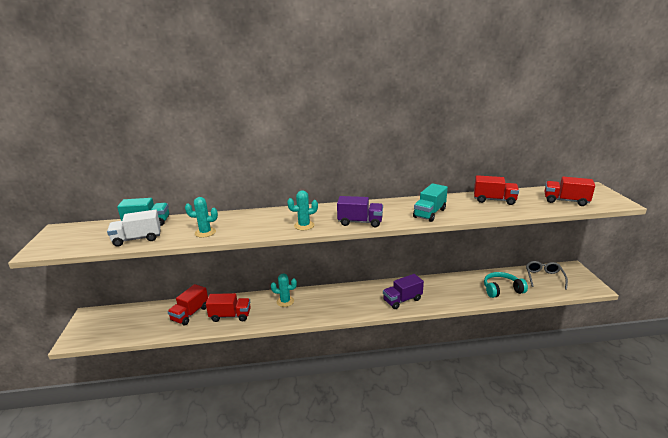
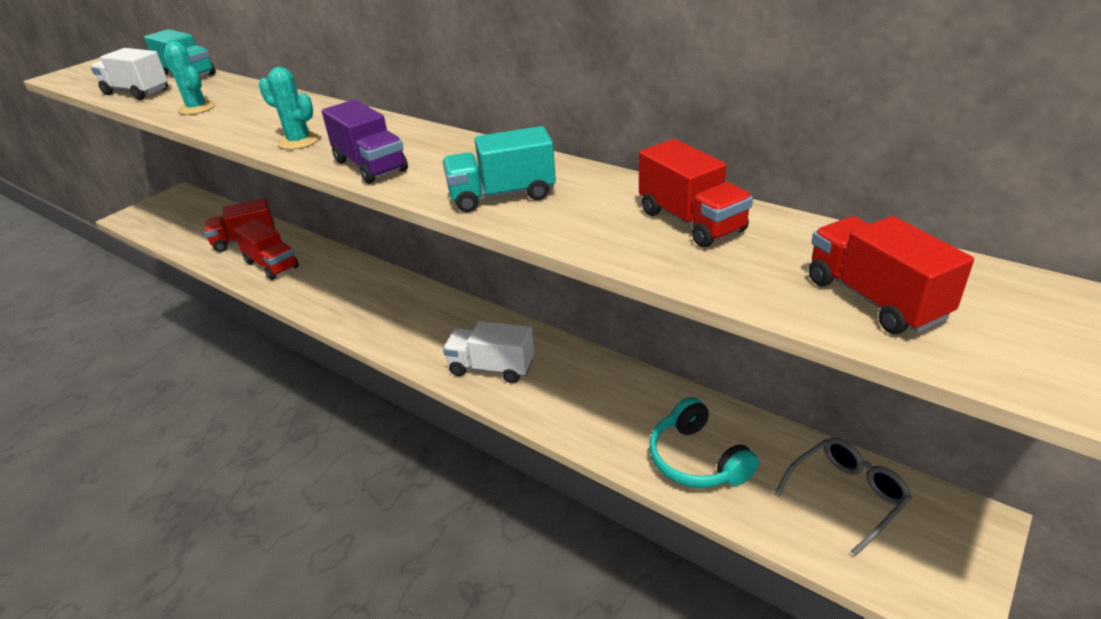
camera: 45 degrees right, 10 degrees up
turquoise cactus [271,273,297,307] -> none
purple truck [383,274,424,309] -> white truck [443,321,534,383]
turquoise headphones [484,272,528,298] -> turquoise headphones turned 150 degrees counterclockwise [649,397,759,488]

